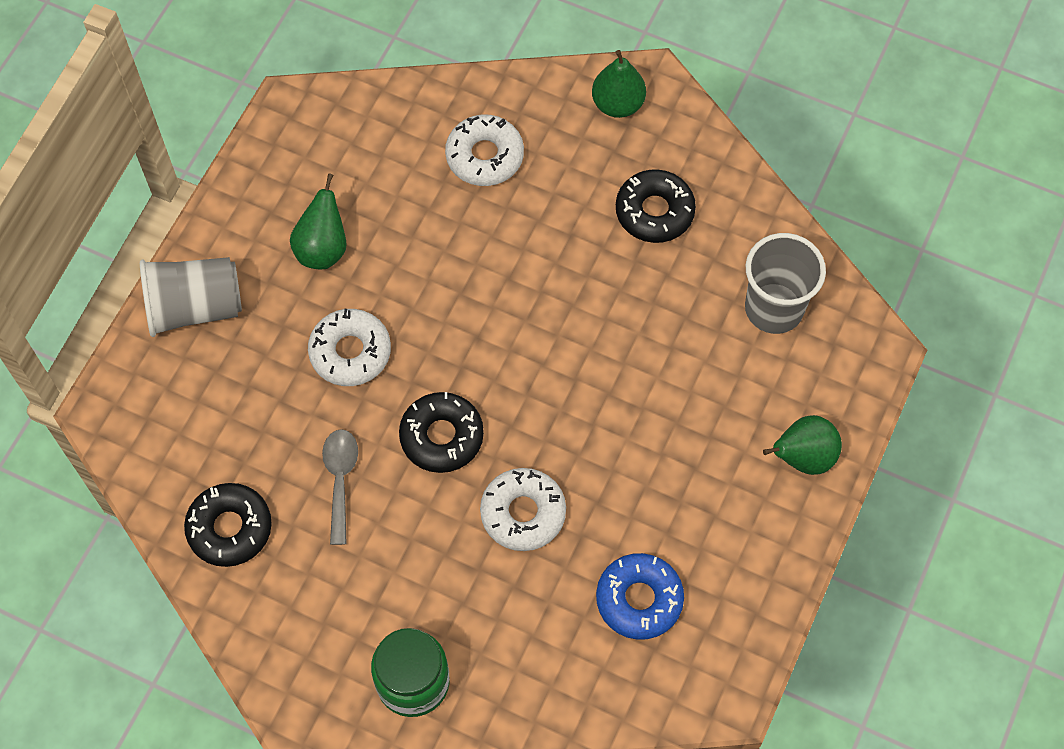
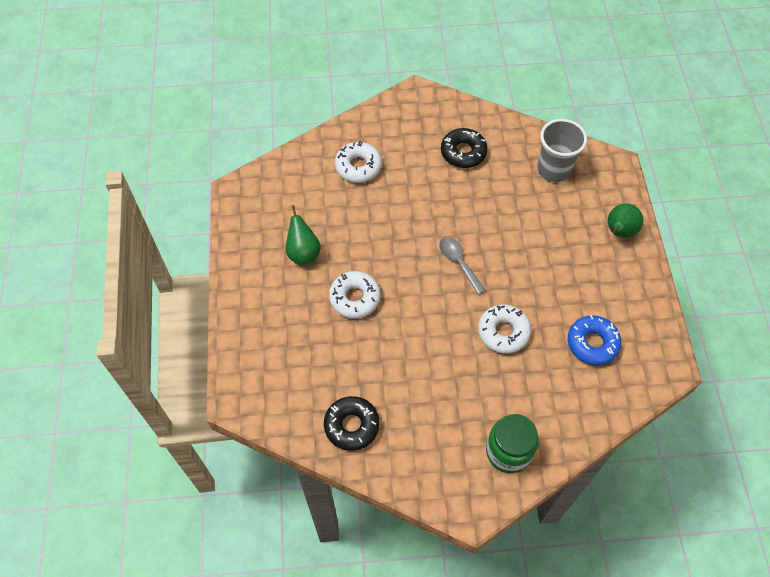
camera: 30 degrees left, 5 degrees down
grey cup [140,257,242,337] -> none
grey spoon [322,429,358,545] -> grey spoon moved to [439,237,485,294]
black donut [399,392,484,473] -> none
green pear [592,50,646,118] -> none

